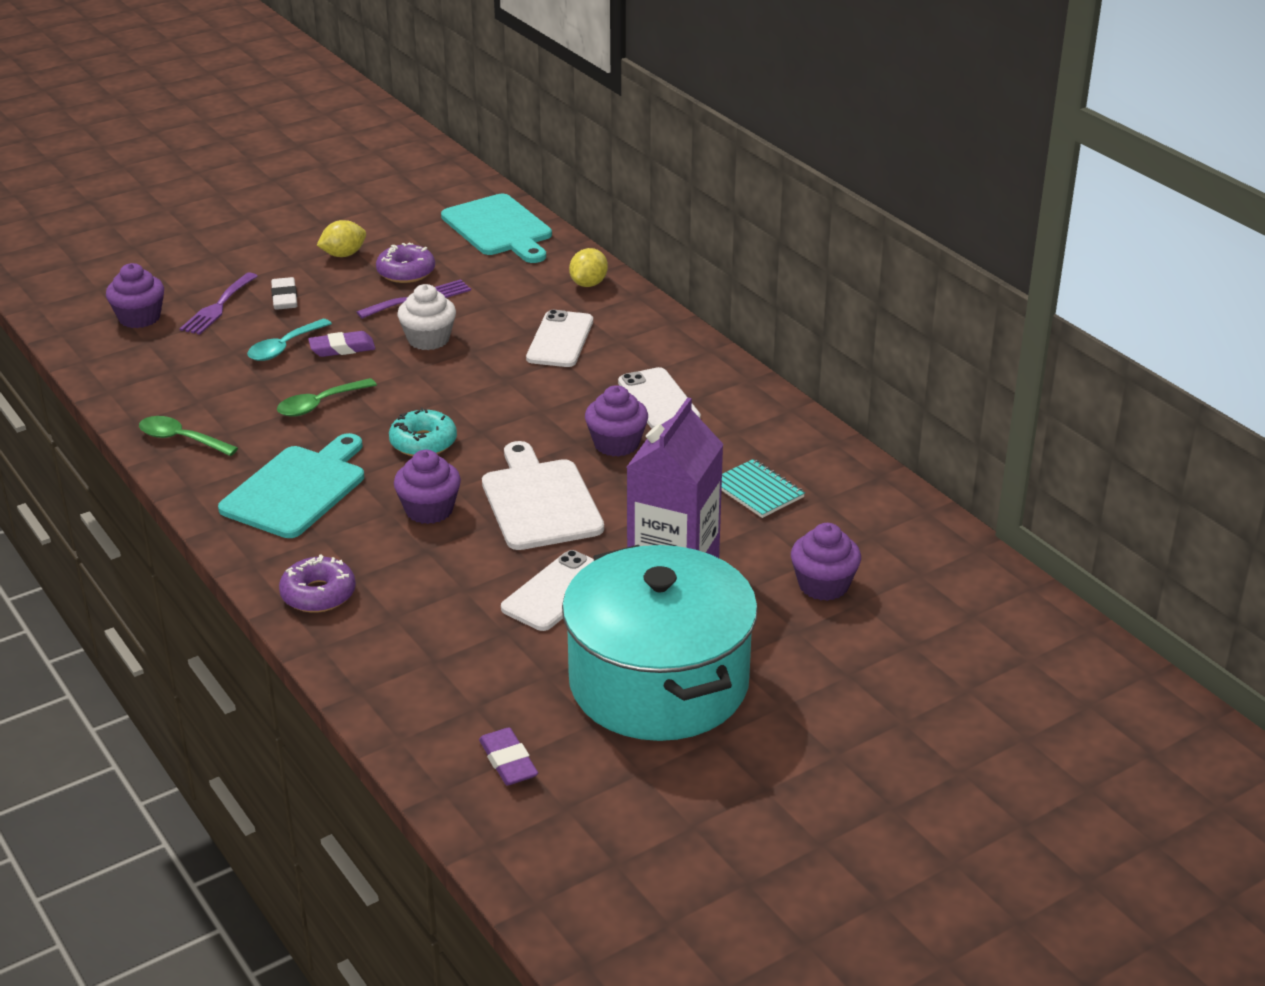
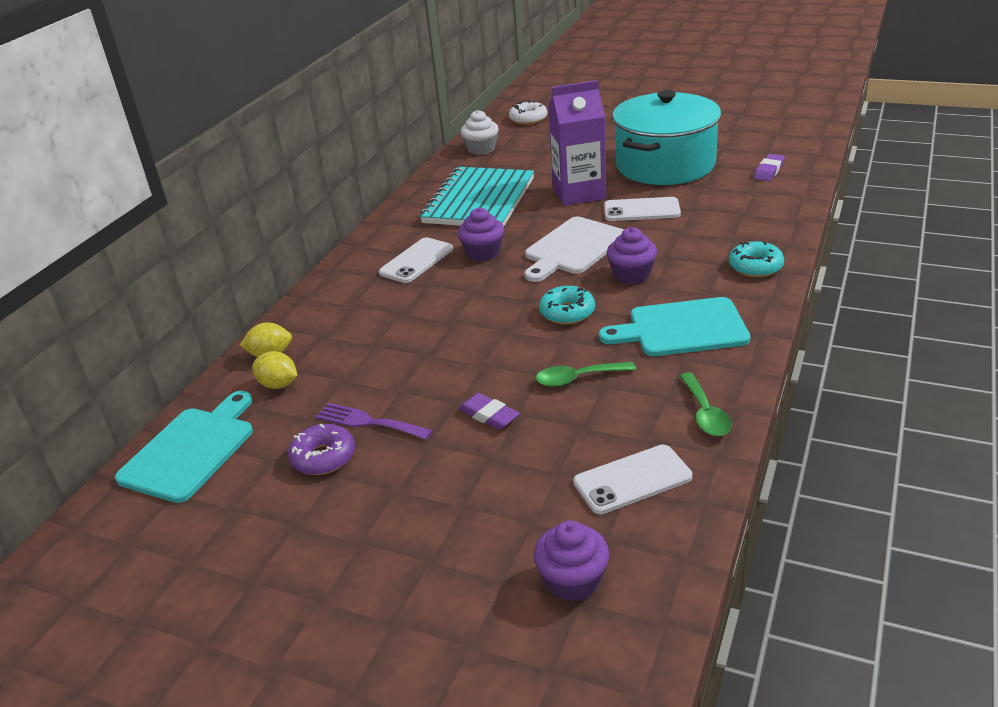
camera: 120 degrees left, 0 degrees up
purple fork [180,272,258,335] -> none
turquoise spoon [247,319,332,361] -> none
white eraser [271,277,297,310] -> none
green spoon [277,378,377,416] -> green spoon turned 150 degrees clockwise [536,362,636,387]
purple donut [279,555,356,613] -> turquoise donut [729,241,784,277]
yellow lemon [317,220,366,257] -> yellow lemon moved to [252,351,297,389]
white cupcake [398,284,456,350] -> white cupcake moved to [461,110,499,155]
white phone [526,310,593,367] -> white phone moved to [573,445,692,514]
turquoise notebook [721,459,805,518] -> turquoise notebook [420,167,534,226], size x2.26
purple cupcake [791,523,861,601] -> none
none -> white donut [509,100,547,125]

